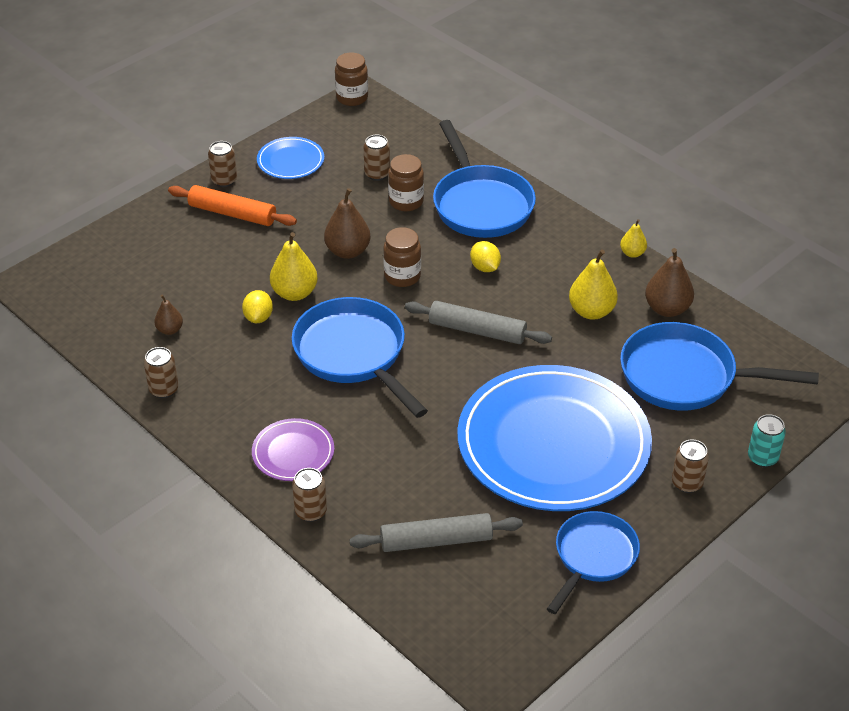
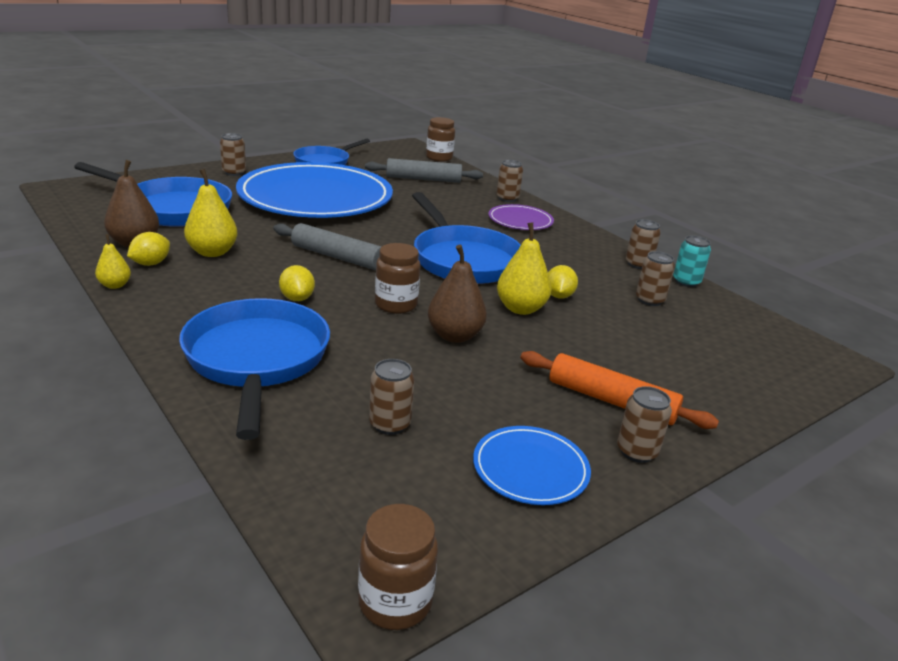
camera: 175 degrees left, 15 degrees down
brown pear [154,295,183,335] -> brown can [636,251,675,306]
brown jar [388,154,424,211] -> brown jar moved to [426,117,455,162]
turquoise can [748,414,786,467] -> turquoise can moved to [673,235,711,287]
none -> yellow lemon [127,232,170,266]

